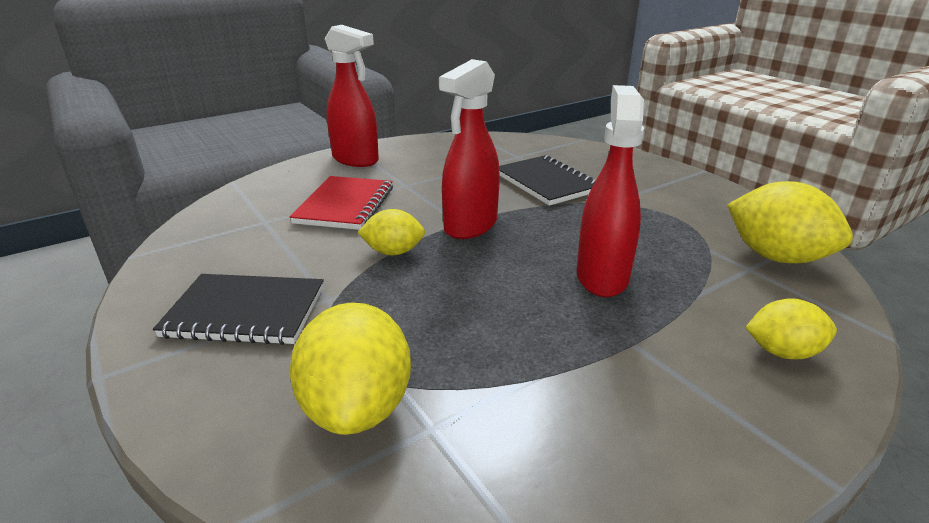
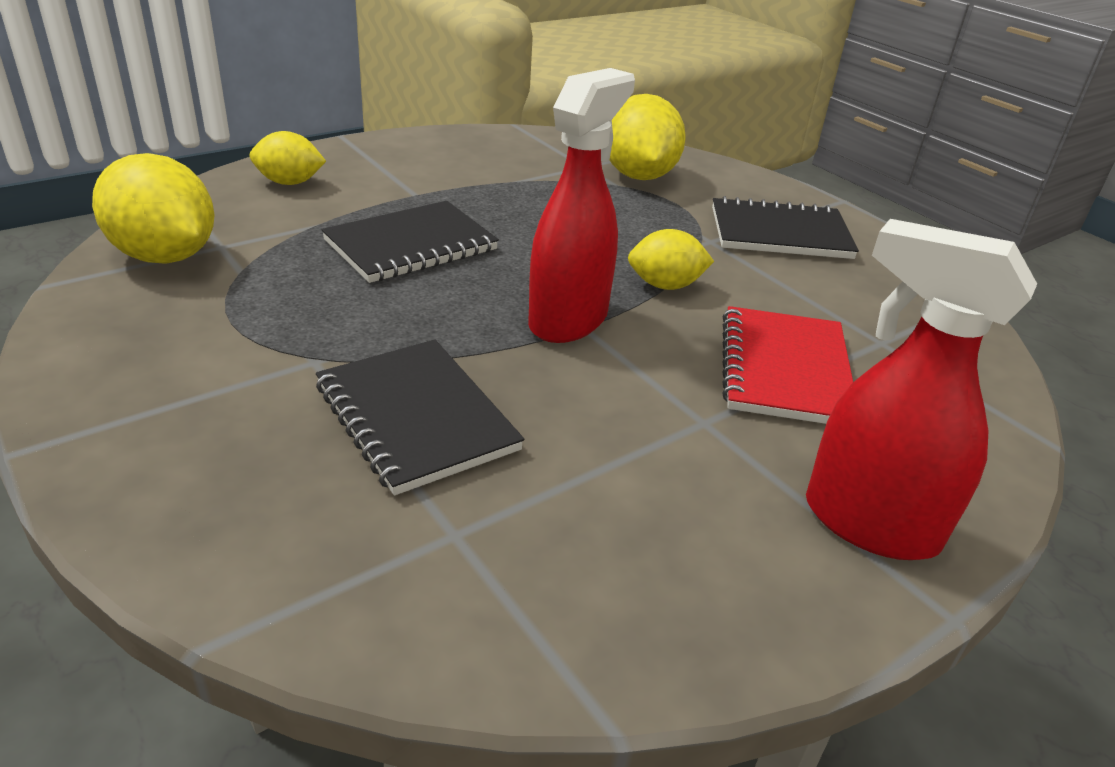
camera: 175 degrees right, 5 degrees up
red spray bottle [576,85,644,297] -> black notebook [322,201,499,283]

